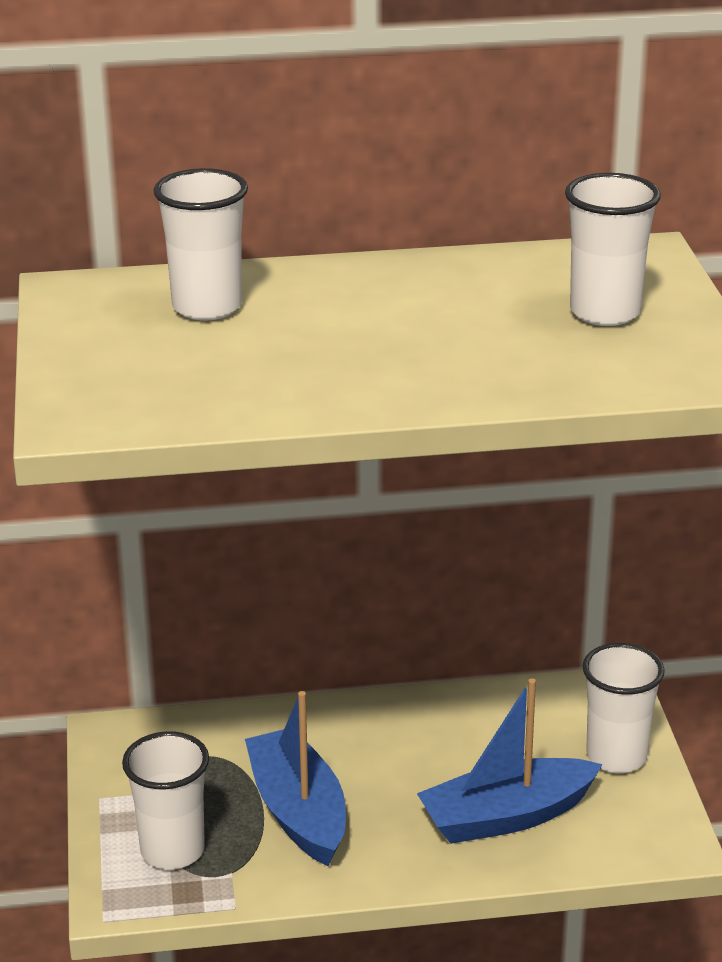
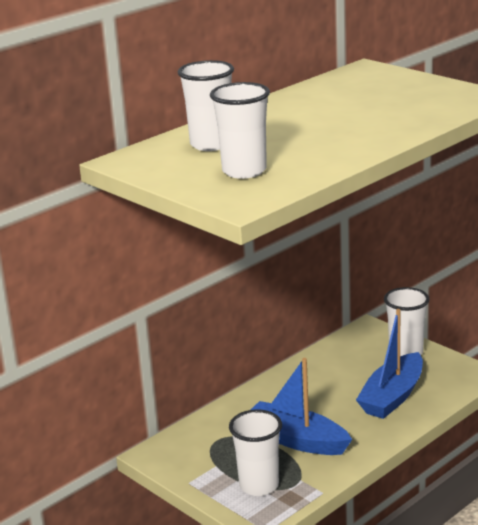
camera: 35 degrees left, 5 degrees down
white cup [565,173,661,326] -> white cup moved to [210,82,270,179]

